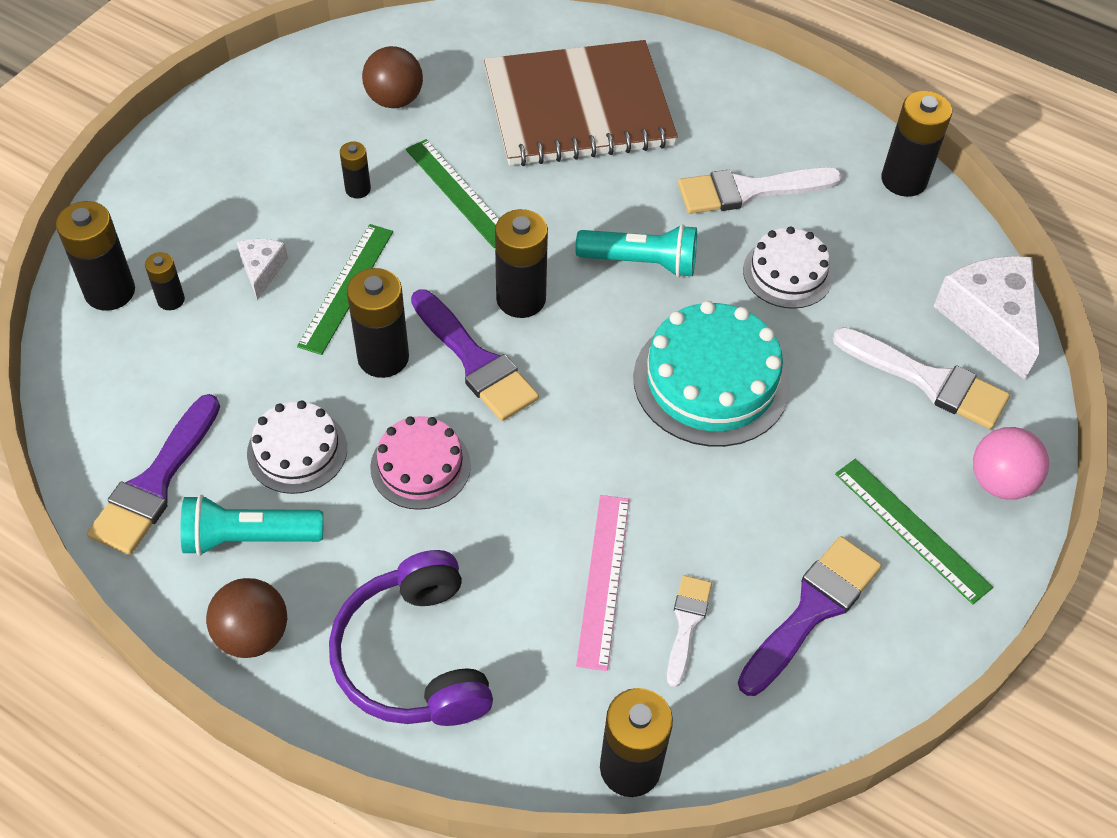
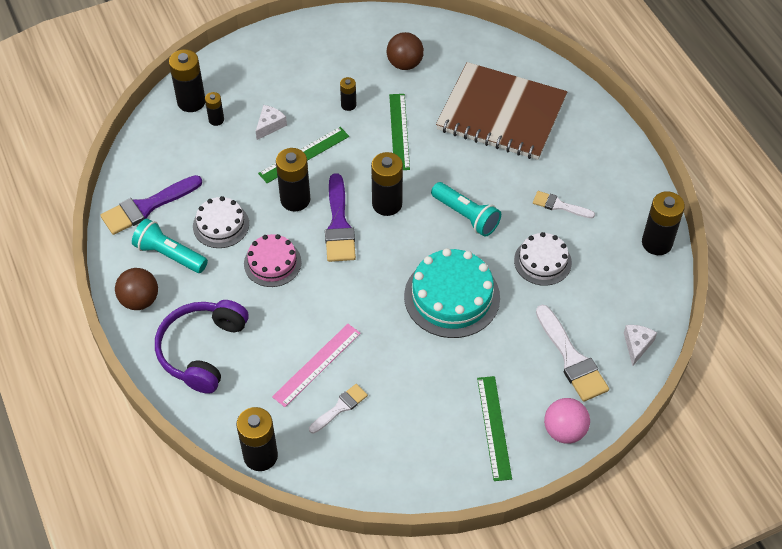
camera: 35 degrees right, 0 degrees up
white brush [678,167,842,214] -> white brush [533,191,595,218], size x0.59
purple brush [738,536,882,696] -> none
white cheese [933,256,1040,380] -> white cheese [624,325,657,366], size x0.51

